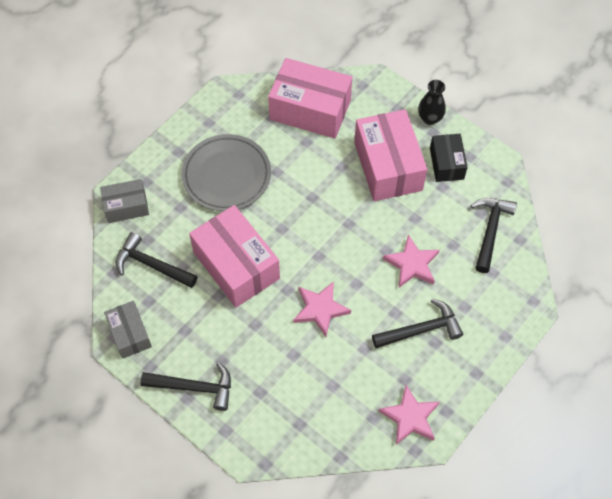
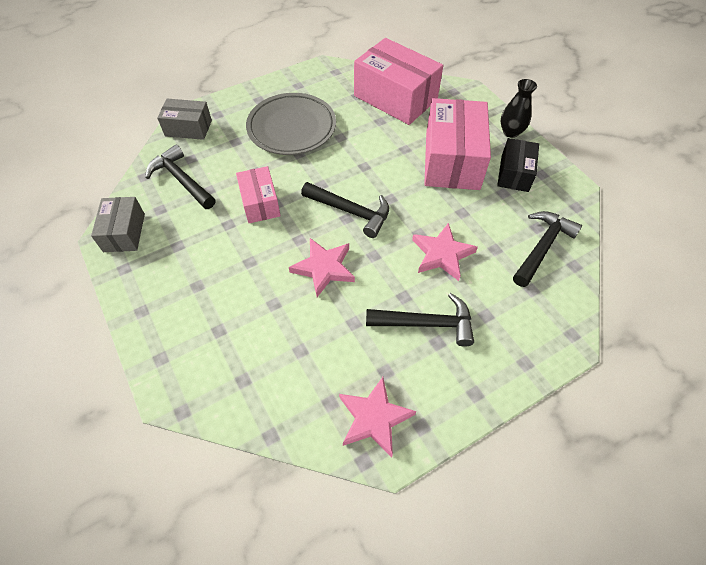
camera: 20 degrees right, 5 degrees down
black hammer [140,362,231,411] -> black hammer moved to [301,182,389,238]
pink box [189,205,280,308] -> pink box [236,166,281,223], size x0.56

